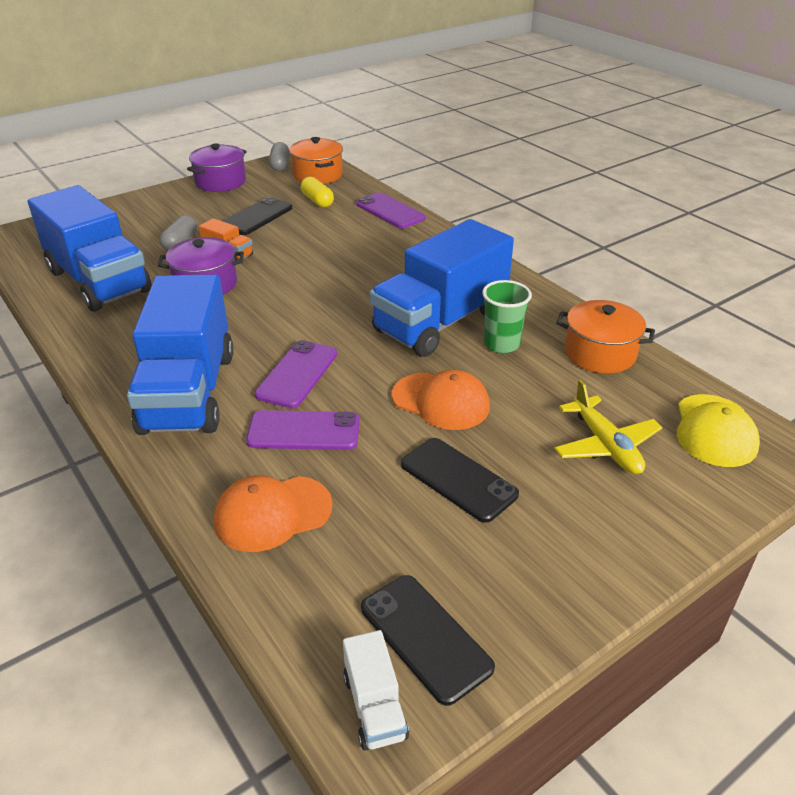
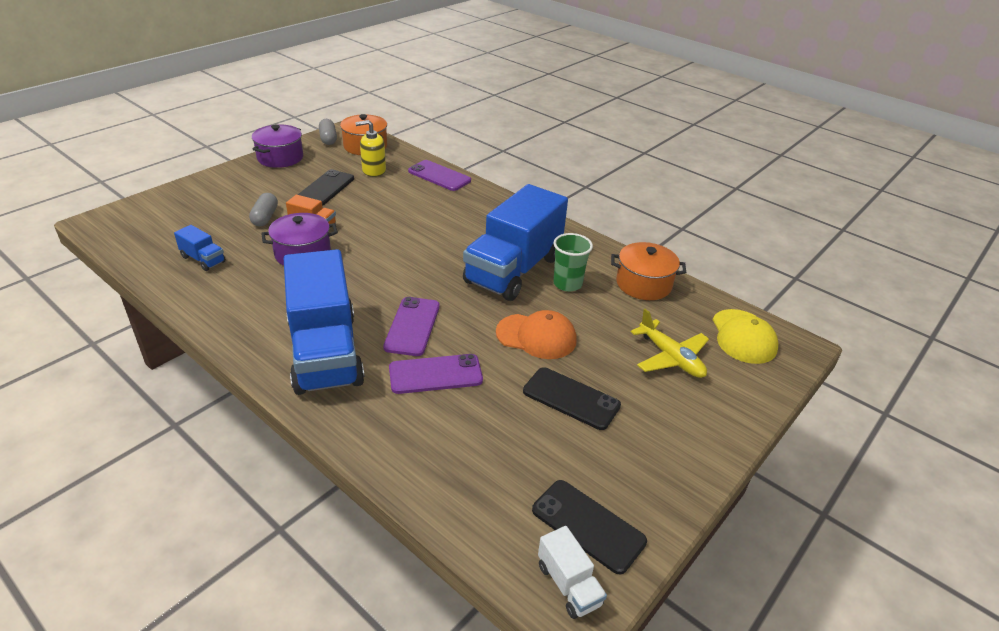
camera: 15 degrees left, 0 degrees up
blue truck [28,185,152,312] -> blue truck [174,225,226,271], size x0.41
orange cap [214,475,333,552] -> none
yellow capsule [301,177,334,208] -> yellow soap dispenser [355,120,386,177]

